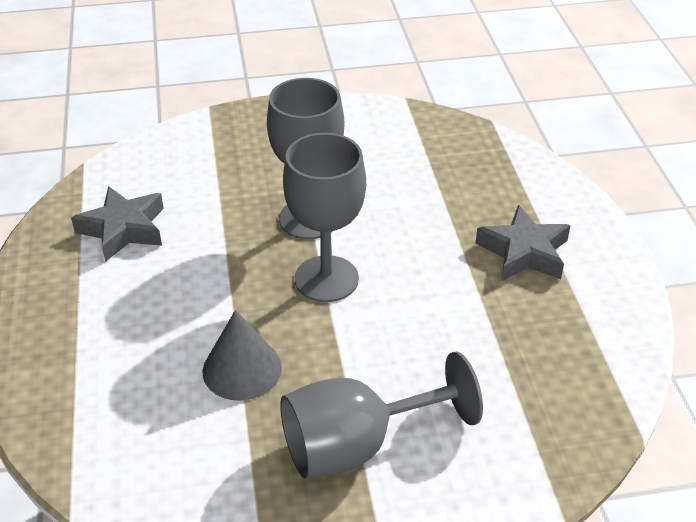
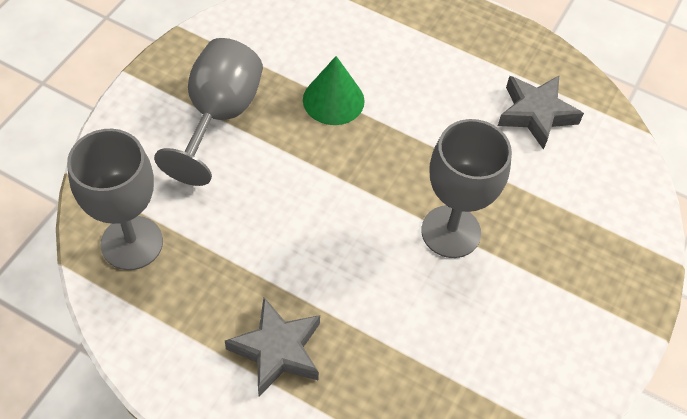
camera: 125 degrees right, 15 degrees up
grey cone [202,310,282,401] -> green cone [303,56,365,125]
grey goblet [283,133,366,302] -> grey goblet moved to [67,129,163,270]

